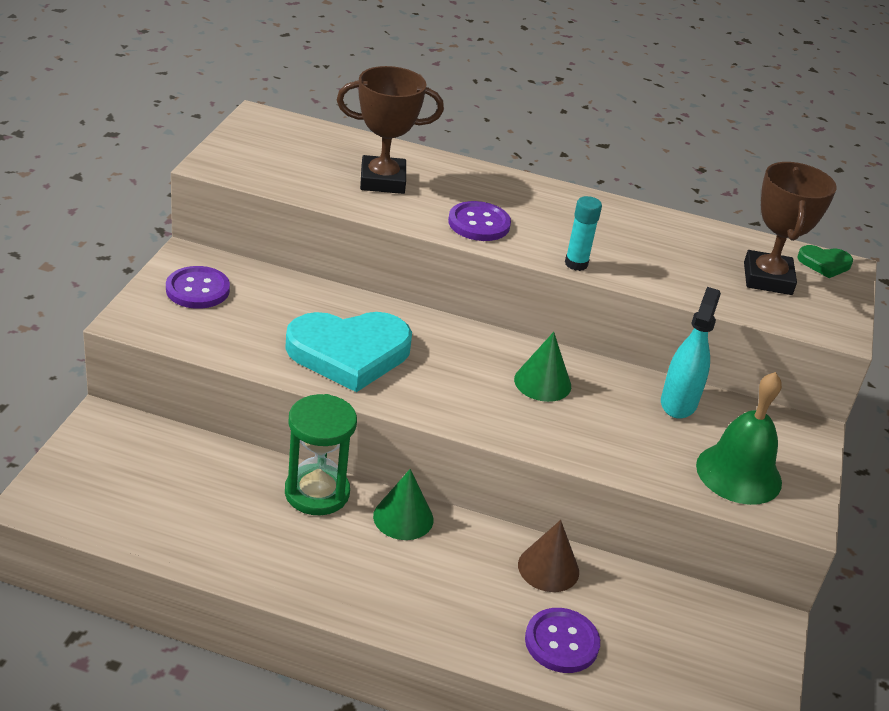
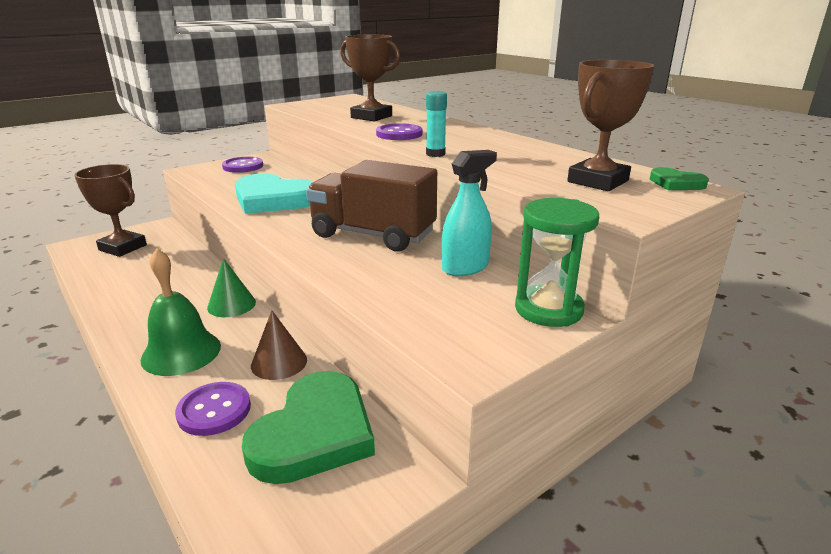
camera: 40 degrees right, 10 degrees down
green hourglass [285,394,357,515] -> green hourglass moved to [515,198,599,327]
green cone [514,332,571,402] -> brown truck [306,160,437,251]
green bell [696,372,782,505] -> green bell moved to [141,248,221,376]
none -> brown trophy [74,164,147,257]
none -> green heart [242,371,375,484]

